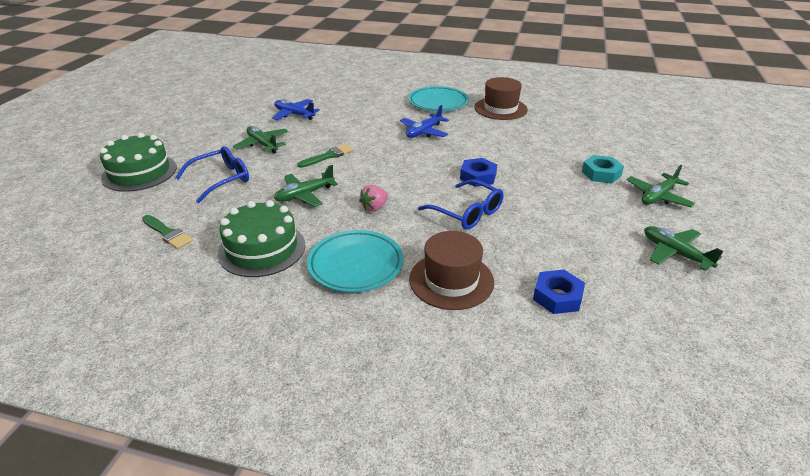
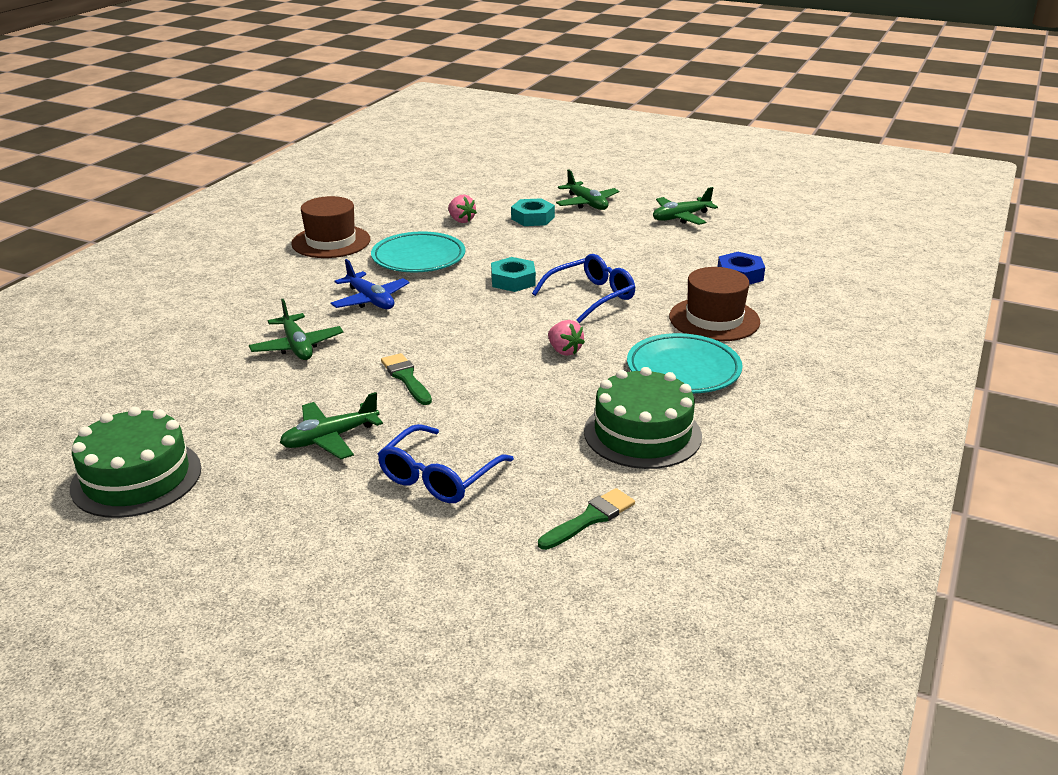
camera: 80 degrees left, 5 degrees down
green cake [100,133,177,192] -> green cake moved to [70,407,201,518]
blue glasses [175,146,249,203] -> blue glasses turned 120 degrees counterclockwise [378,424,514,503]
blue plane [272,99,320,120] -> none
green plane [274,165,338,207] -> green plane moved to [249,299,343,360]
turquoise plate [408,86,469,111] -> turquoise plate moved to [371,231,466,272]
blue nut [460,158,497,187] -> turquoise nut [491,257,536,292]
none -> pink strawberry [448,195,477,223]

